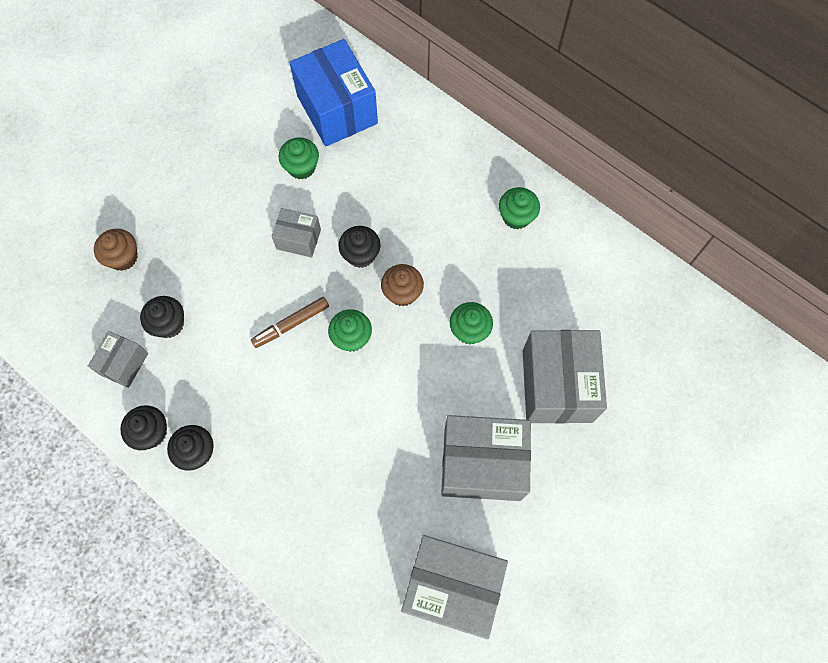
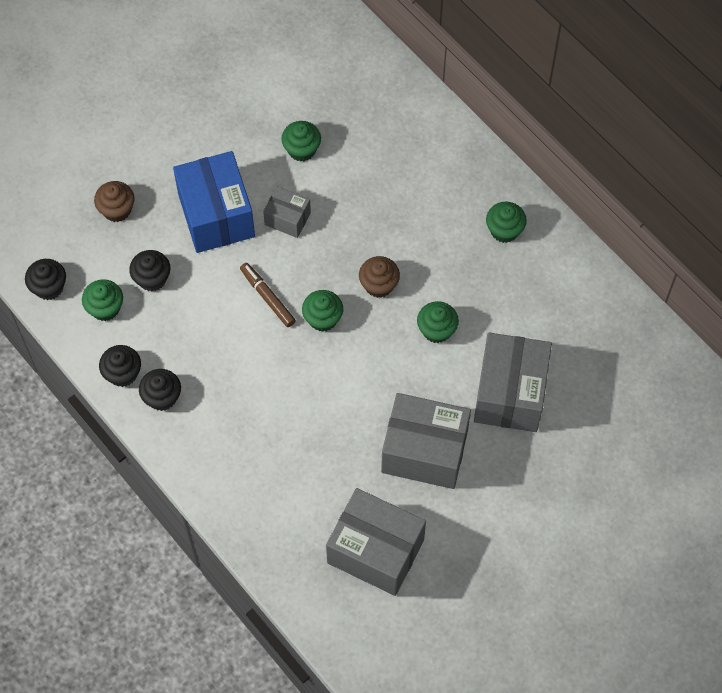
camera: 10 degrees right, 5 degrees down
grey box [88,331,148,388] -> green cupcake [82,279,123,321]
brown marker [251,297,329,348] -> brown marker turned 75 degrees clockwise [240,263,296,327]
blue box [289,39,378,146] -> blue box moved to [173,151,255,253]
black cupcake [338,226,381,268] -> black cupcake moved to [25,259,66,300]

